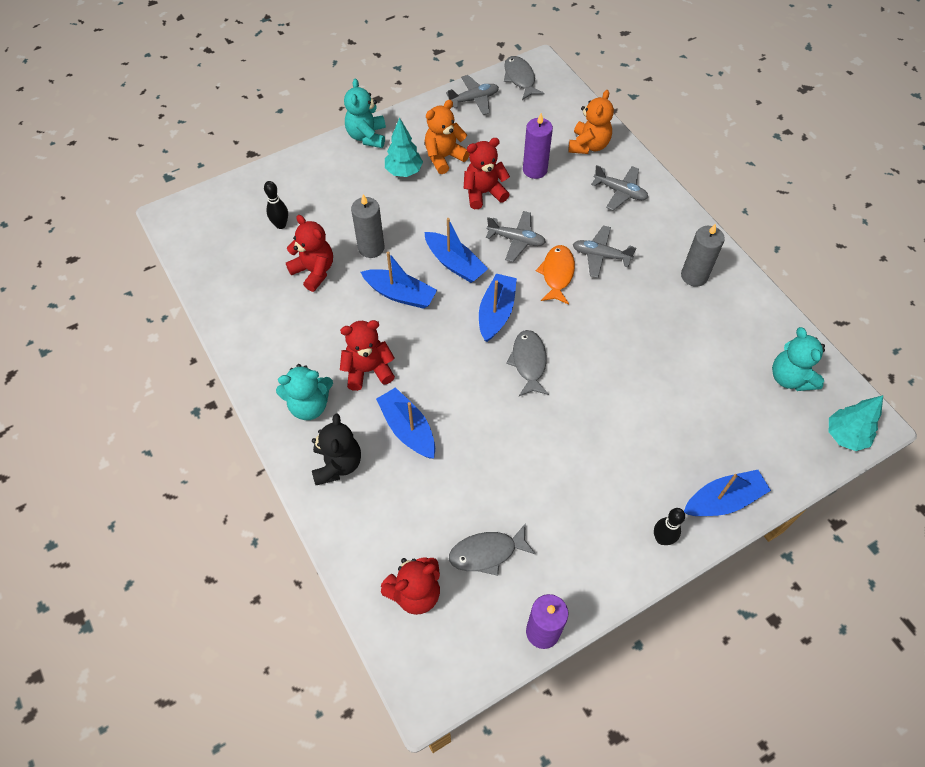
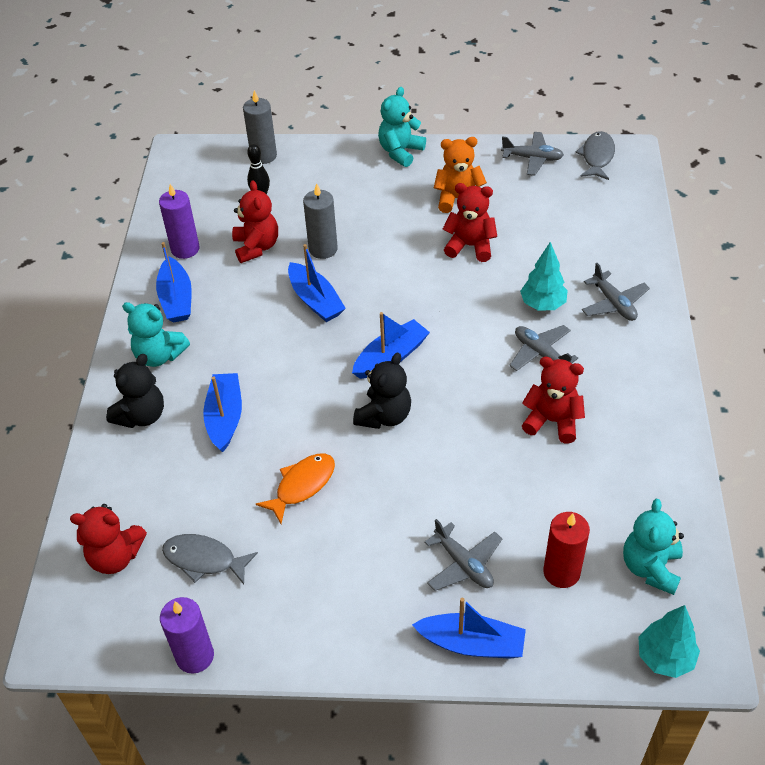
camera: 35 degrees right, 10 degrees down
red teddy bear [340,320,395,391] -> red teddy bear moved to [522,357,585,443]
turquoise tree [385,118,423,177] -> turquoise tree moved to [520,242,568,311]
blue boat [425,218,488,283] -> blue boat moved to [156,242,192,323]
grey plane [486,211,546,262] -> grey plane moved to [424,519,502,591]
grey fish [506,330,549,396] -> black teddy bear [353,352,411,429]
purple candle [523,113,553,179] -> purple candle moved to [159,184,199,259]
orange fish [536,245,575,305] -> orange fish moved to [256,453,335,524]
orange teddy bear [568,90,614,154] -> none
black bowling pin [654,508,685,545] -> none
grey candle [681,223,725,287] -> grey candle moved to [243,90,277,164]
none -> red candle [543,512,590,588]

